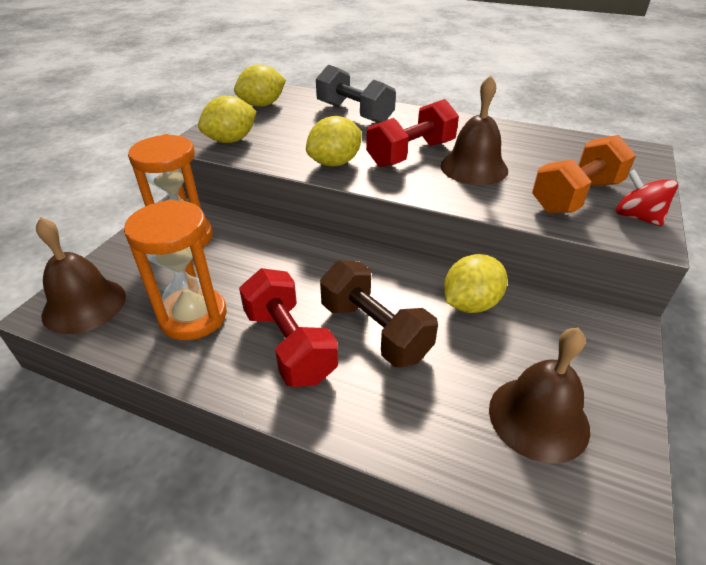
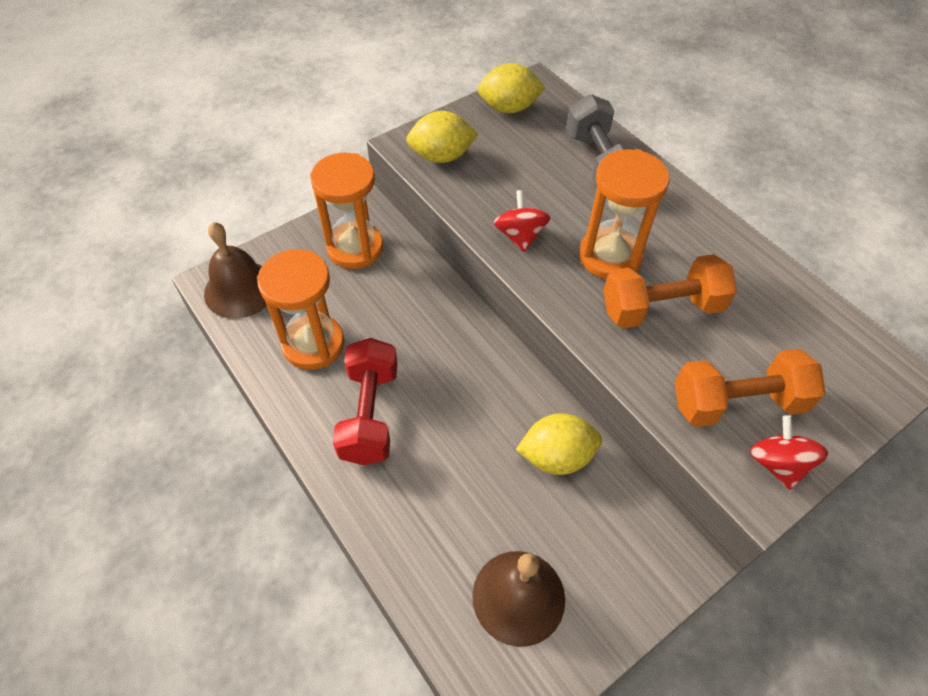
camera: 30 degrees right, 15 degrees up
yellow lemon [306,116,362,166] -> red spinning top [494,190,550,252]
brown dumbbell [320,260,438,367] -> none
red dumbbell [366,99,459,167] -> orange hourglass [579,149,670,280]
brown bell [440,75,508,185] -> orange dumbbell [603,254,737,328]

